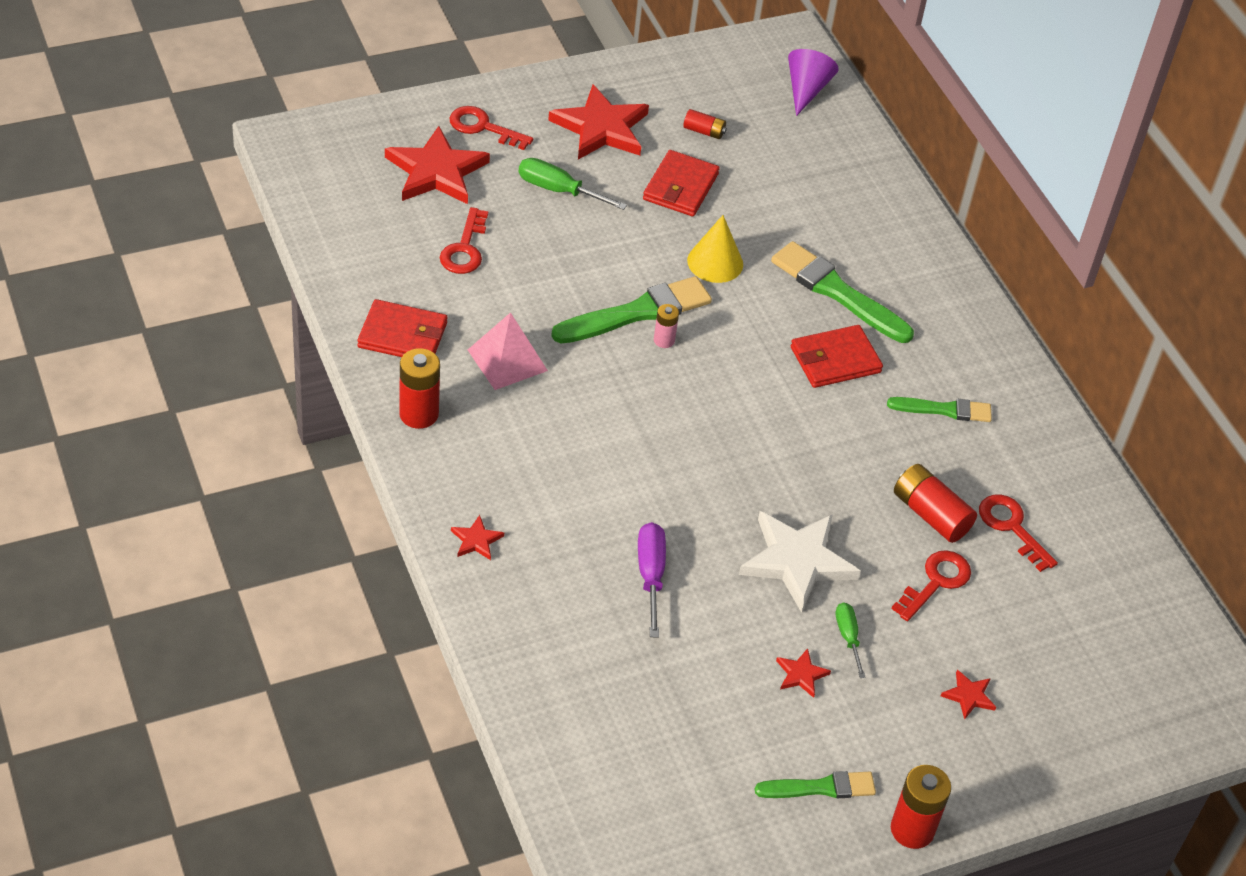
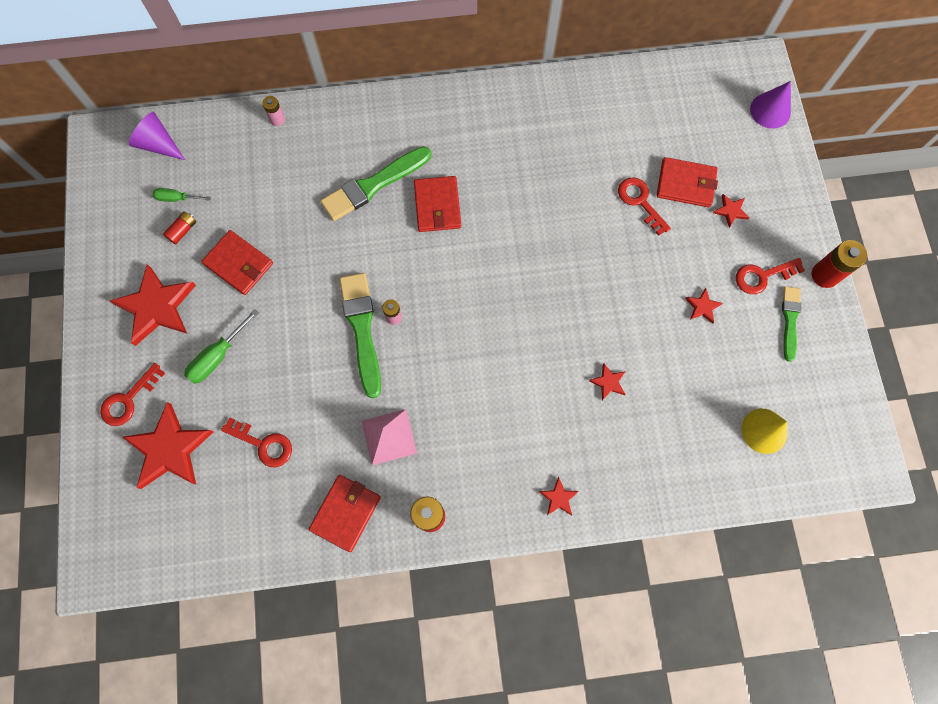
camera: 70 degrees left, 25 degrees up
purple screwdriver [638,522,666,638] -> red star [589,363,626,400]
yellow cone [687,215,743,283] -> yellow cone moved to [741,409,788,454]
white star [739,511,861,613] -> none
green screwdriver [836,602,866,678] -> green screwdriver moved to [153,188,211,202]
green brush [887,397,992,422] -> none
red battery [894,464,977,543] -> none
red key [979,494,1058,572] -> red key moved to [736,258,805,294]
none -> pink battery [262,96,285,126]
none -> red wallet [656,157,718,208]
none -> purple cone [750,81,791,129]

